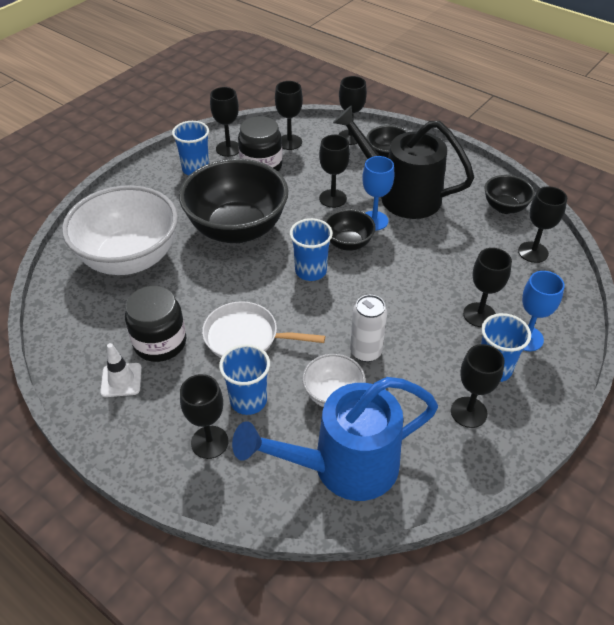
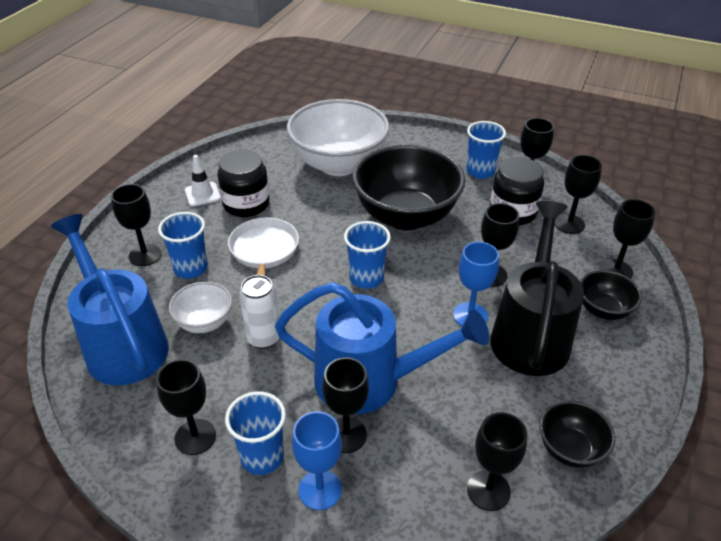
camera: 75 degrees right, 5 degrees down
black bowl [324,209,376,251] -> none
none -> blue watering can [275,282,489,414]

